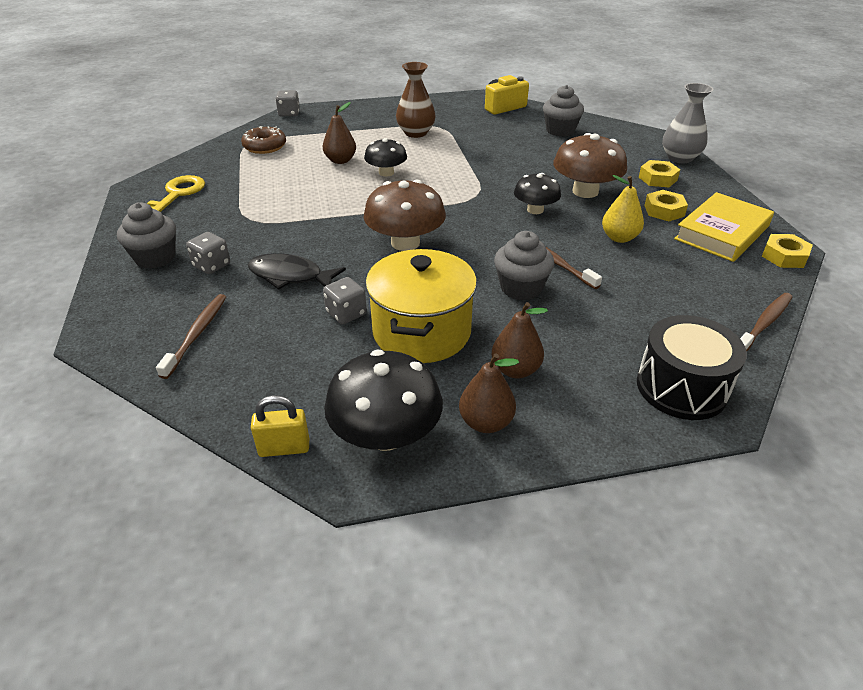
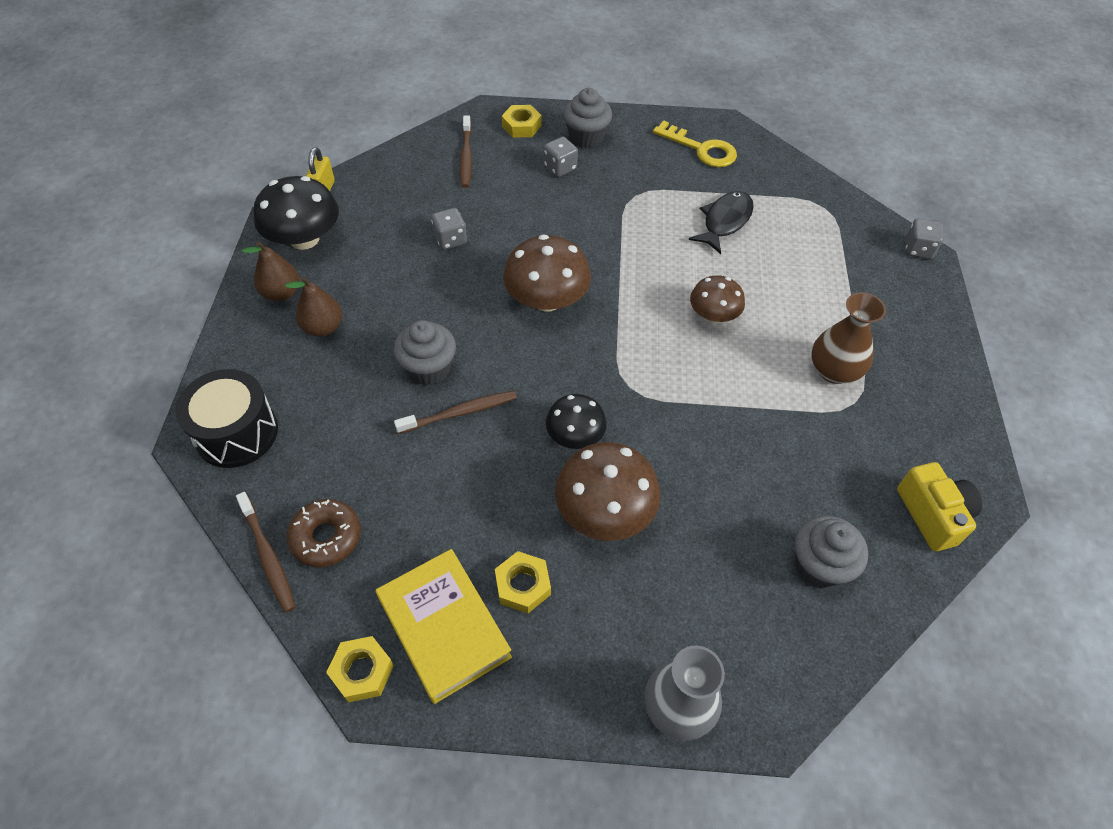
camera: 105 degrees right, 15 degrees up
brown toothbrush [156,294,226,379] -> brown toothbrush turned 60 degrees clockwise [460,115,472,188]
brown donut [241,126,286,154] -> brown donut moved to [287,499,361,567]
black fish [248,253,346,290] -> black fish moved to [688,191,754,254]
brown pear [323,102,356,164] -> none
black mushroom [364,138,407,177] -> brown mushroom [690,275,745,323]
yellow pot [366,249,477,363] -> none
yellow pear [602,175,644,243] -> none
yellow nut [639,160,680,187] -> yellow nut moved to [502,105,542,138]

